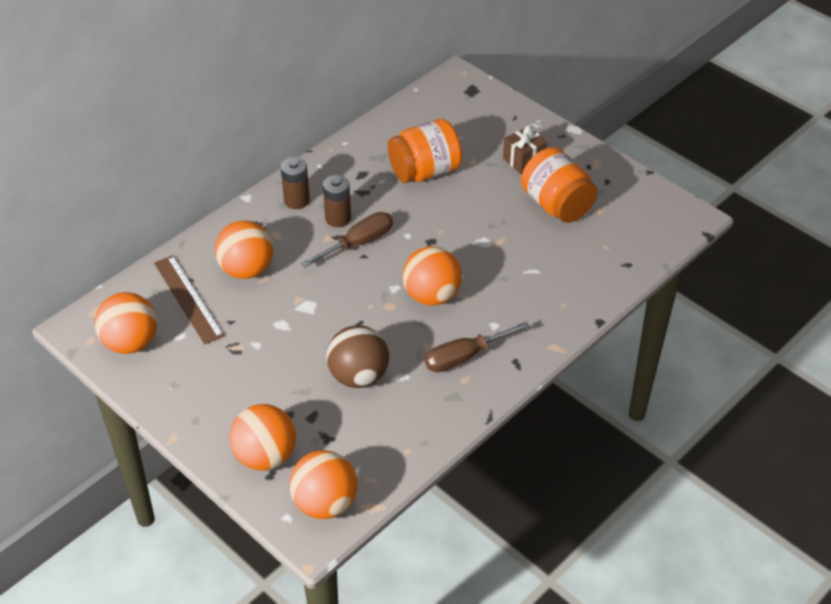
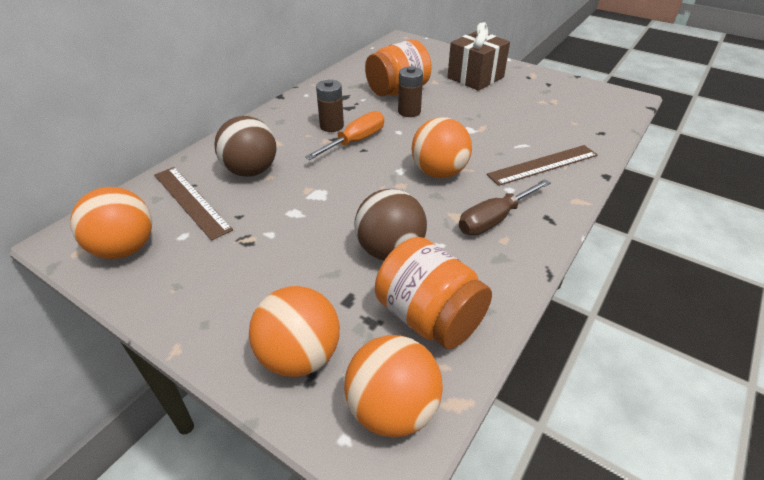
camera: 10 degrees left, 5 degrees down
orange ball [215,221,273,279] -> brown ball [215,116,276,177]
brown battery [281,157,310,209] -> brown battery moved to [398,66,423,117]
brown screwdriver [301,212,393,268] -> orange screwdriver [305,111,384,160]
brown gift [503,125,547,174] -> brown gift [447,22,510,91], size x1.62
orange jar [521,147,598,223] -> orange jar moved to [375,237,492,349]
none -> brown ruler [487,145,598,186]

